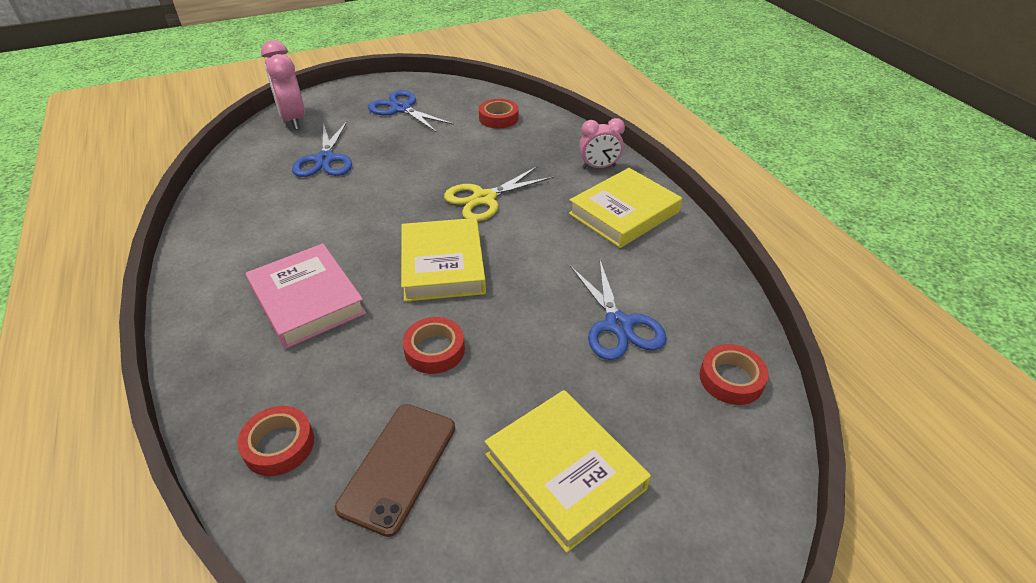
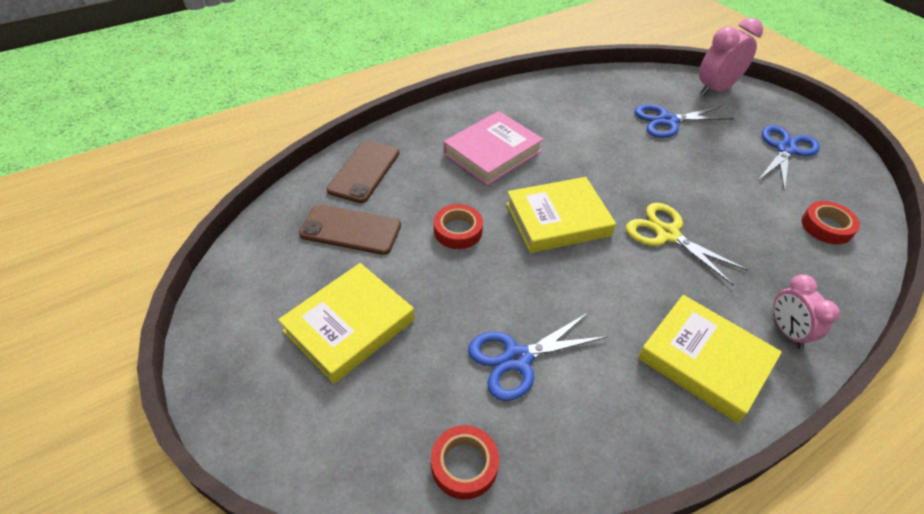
camera: 80 degrees right, 5 degrees up
red tape [237,406,314,476] -> brown phone [327,140,400,203]

